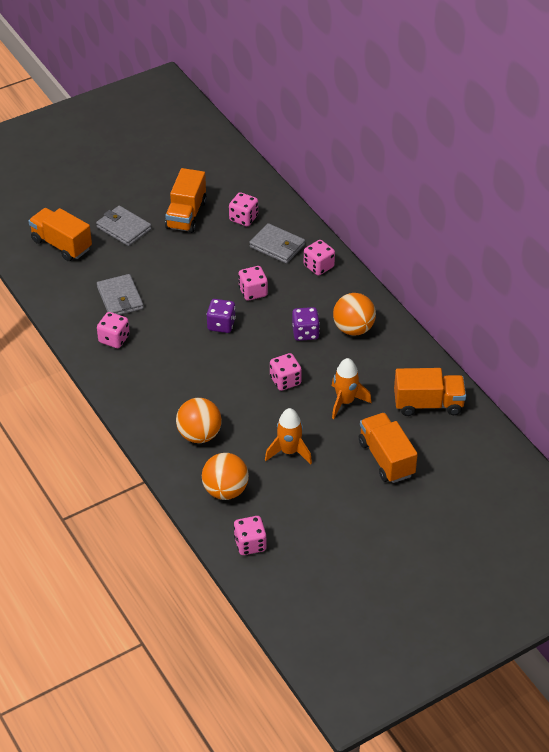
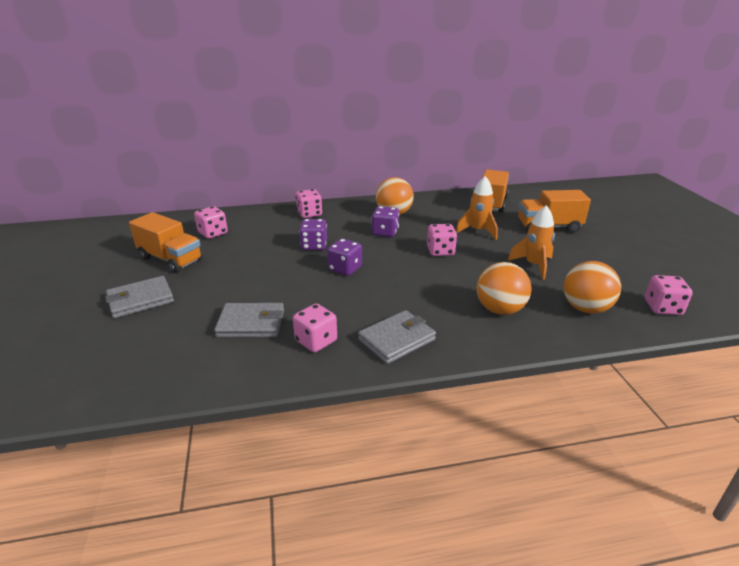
camera: 70 degrees left, 15 degrees down
orange truck [29,208,92,261] -> none
pink dice [239,266,268,301] -> purple dice [299,219,327,250]
grey wallet [249,223,305,264] -> grey wallet moved to [358,310,436,364]

